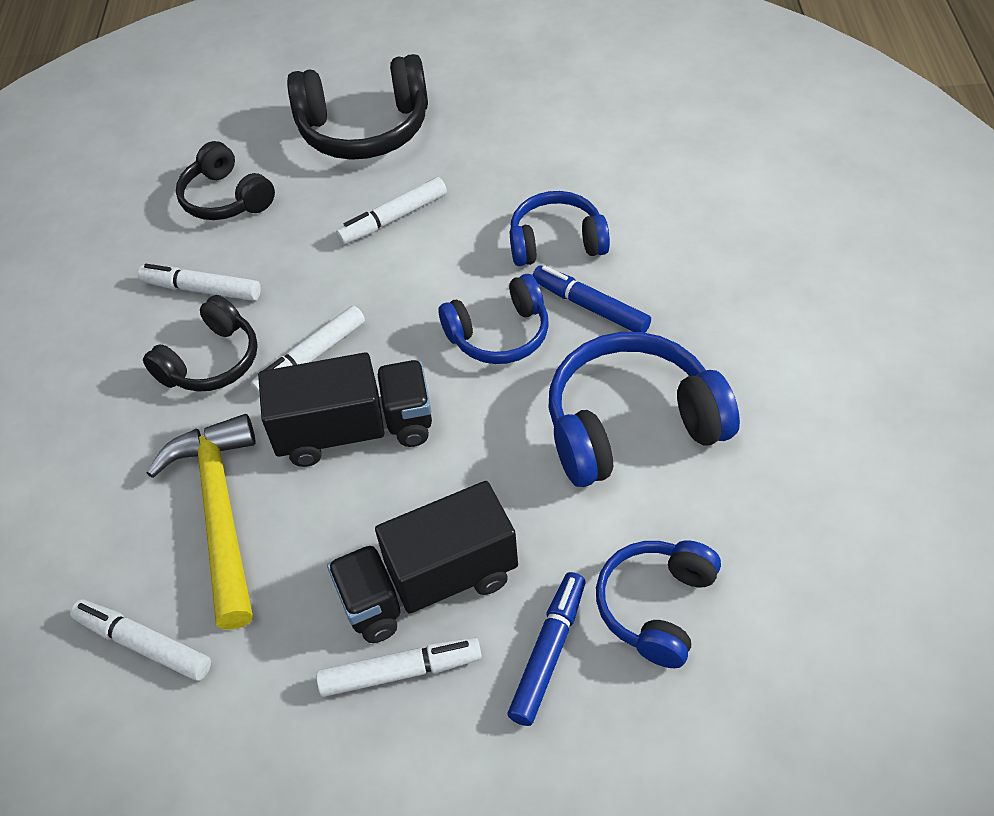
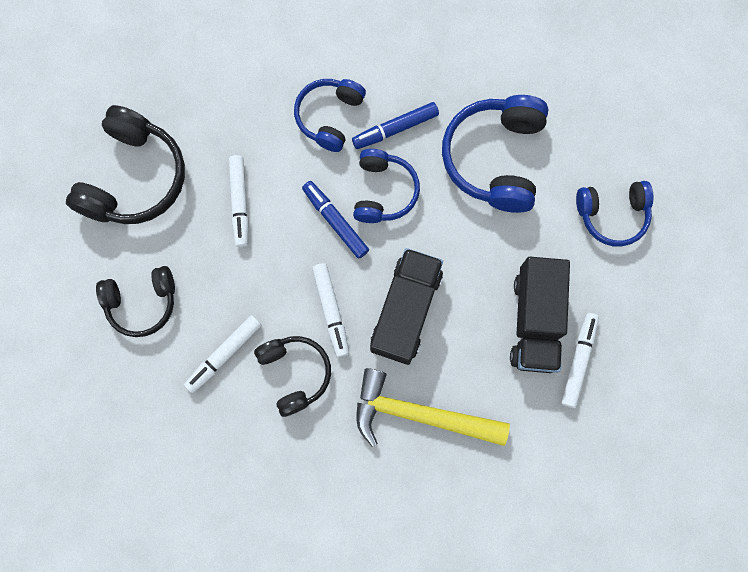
camera: 65 degrees left, 25 degrees up
white marker [70,599,211,681] -> none
blue marker [508,572,586,726] -> blue marker moved to [302,181,369,259]
blue headphones [596,540,721,668] -> blue headphones turned 60 degrees counterclockwise [576,181,654,247]

